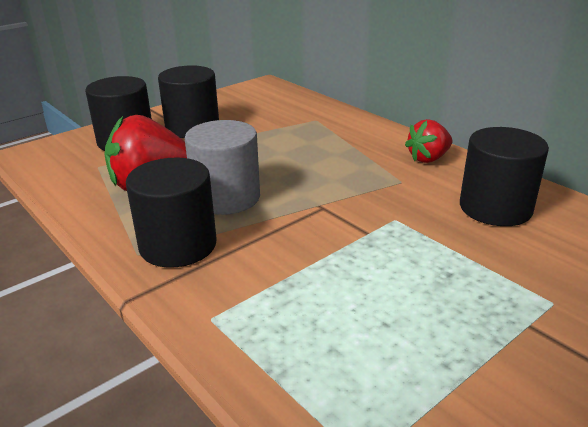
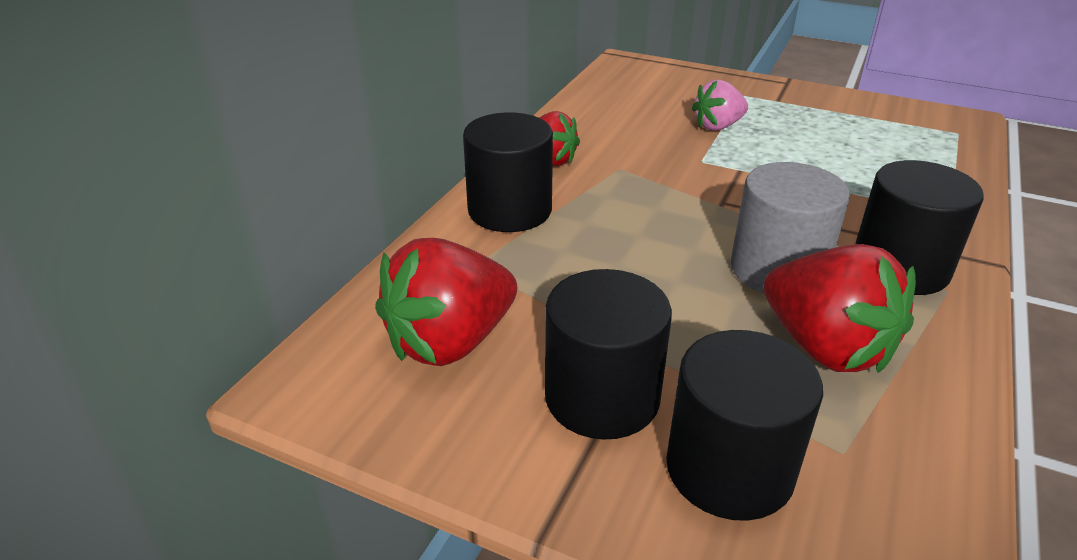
camera: 115 degrees left, 5 degrees up
black cylinder [460,127,549,226] -> black cylinder moved to [463,112,553,232]
none -> red strawberry [375,238,517,366]
none -> pink strawberry [692,80,748,131]

